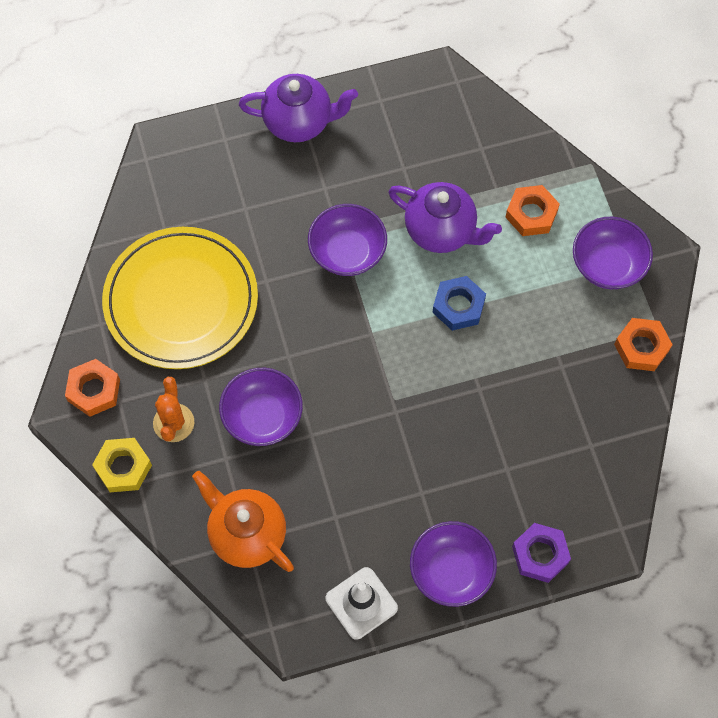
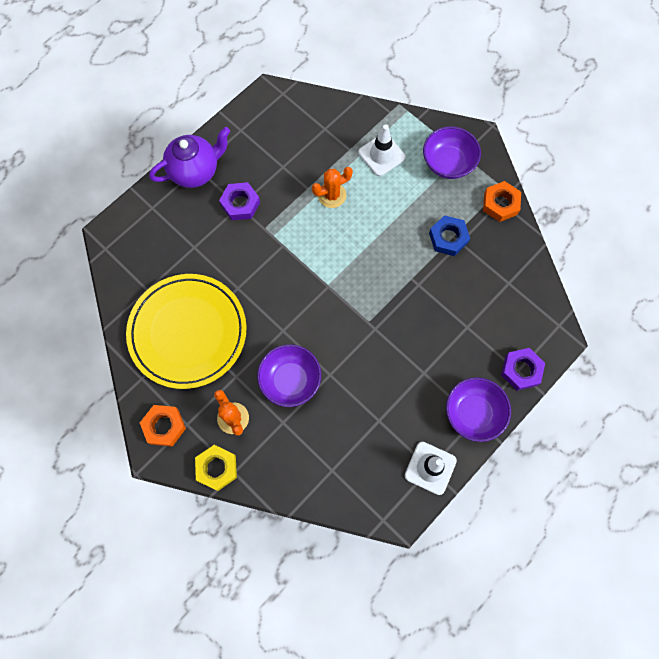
camera: 30 degrees left, 5 degrees up
orange teapot [192,471,294,572] -> none
purple bowl [308,204,387,276] -> none
purple teapot [388,182,502,253] -> orange cactus [312,167,353,208]
blue nut [432,276,486,331] -> blue nut moved to [429,215,470,256]
orange nut [505,185,560,236] -> white traffic cone [358,124,406,176]
none -> purple nut [219,182,260,220]

